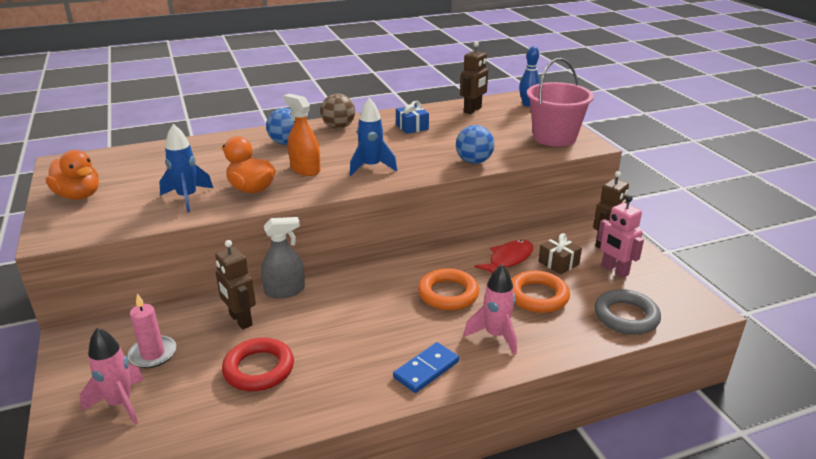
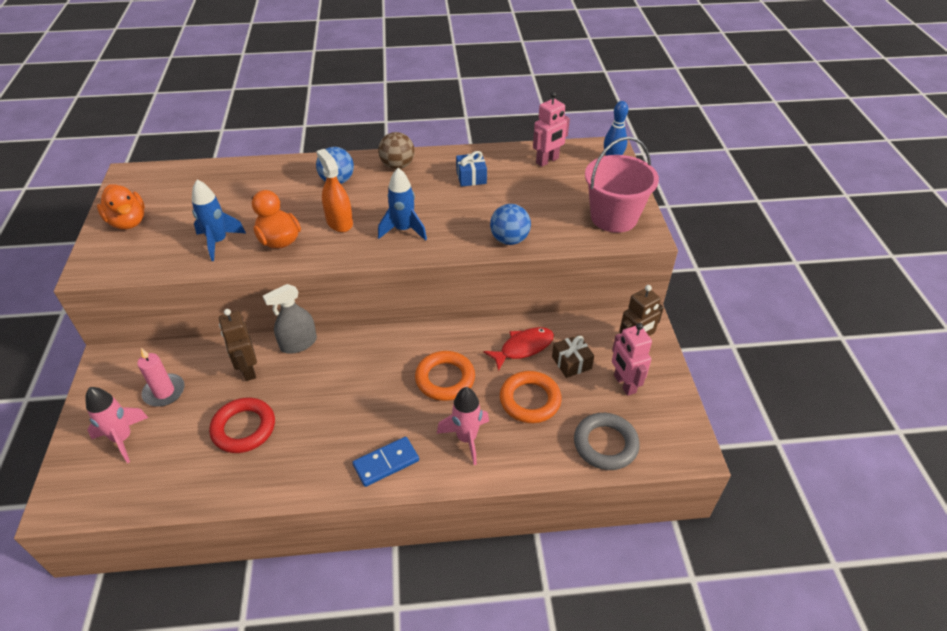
camera: 15 degrees right, 15 degrees up
grey spray bottle [261,217,305,298] -> grey spray bottle turned 150 degrees clockwise [263,284,317,354]
brown robot [460,42,489,114] -> pink robot [533,92,570,167]

